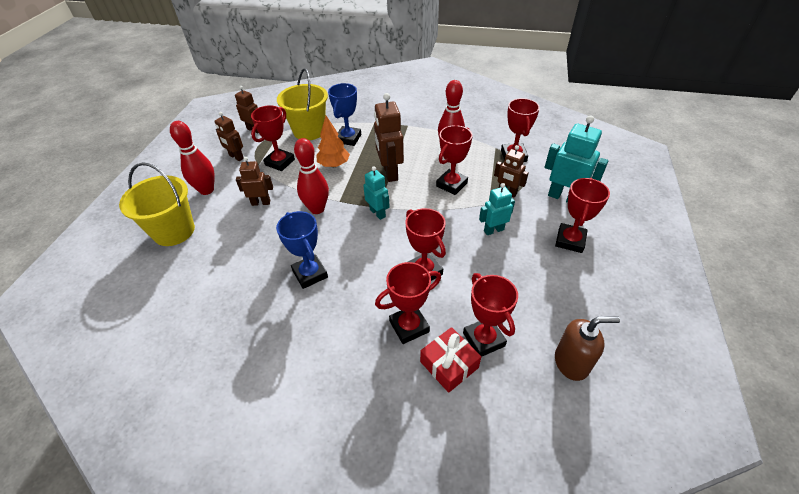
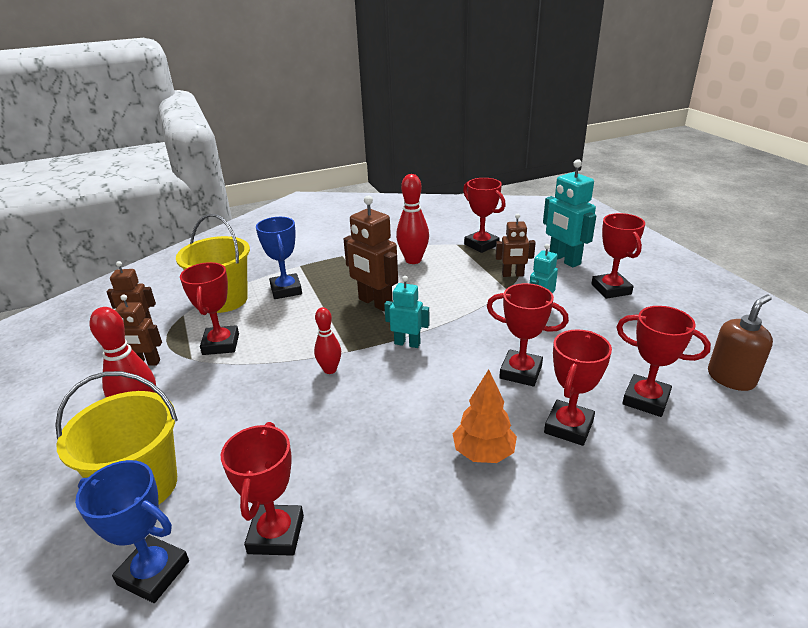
camera: 35 degrees left, 15 degrees down
brown robot [236,157,273,206] -> none
blue trophy [276,211,328,289] -> blue trophy moved to [75,460,189,603]
red bowling pin [294,138,329,214] -> red bowling pin [314,307,341,374], size x0.62
orange tree [316,116,350,167] -> orange tree moved to [453,369,517,463]
red gift [420,327,481,393] -> none
red trophy [436,125,473,195] -> red trophy moved to [221,422,304,556]
turquoise robot [545,115,608,203] -> turquoise robot turned 120 degrees counterclockwise [543,159,596,268]

